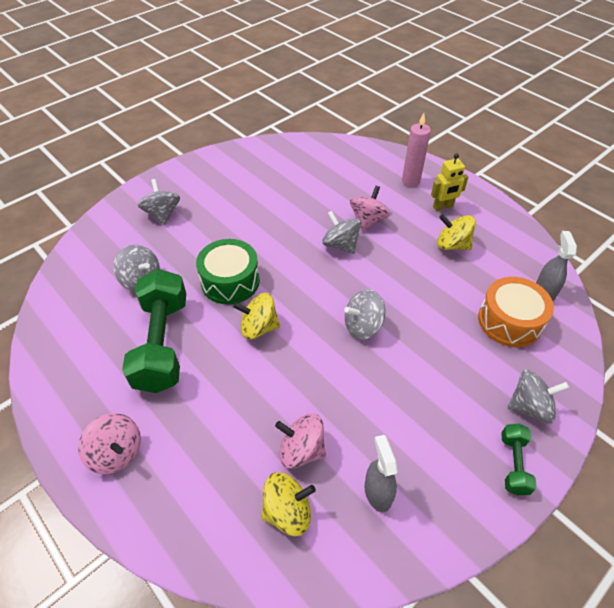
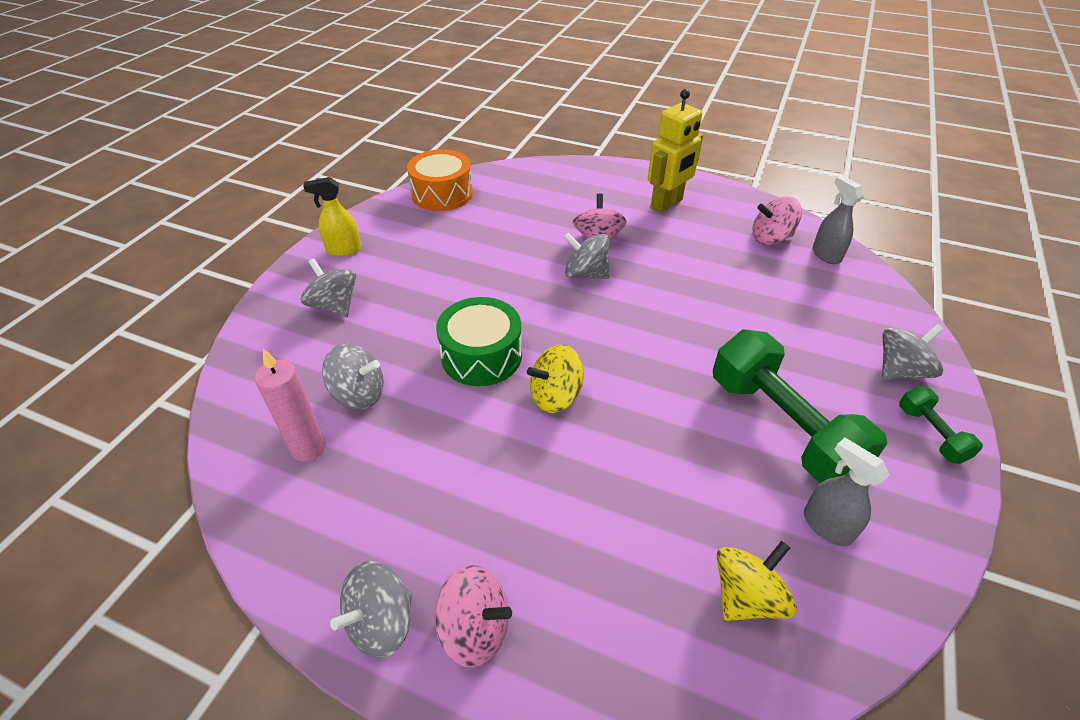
camera: 25 degrees left, 5 degrees down
green dumbbell [122,269,186,393] -> green dumbbell moved to [713,329,888,483]
pink spinning top [275,413,326,468] -> pink spinning top moved to [752,196,802,245]
grey spinning top [344,289,386,340] -> grey spinning top moved to [330,561,412,658]
pink candle [402,113,431,187] -> pink candle moved to [254,348,326,462]
yellow robot [431,154,468,211] -> yellow robot [648,89,703,213], size x1.52
yellow spinning top [437,214,476,250] -> none
orange drum [478,277,554,347] -> orange drum moved to [407,149,473,211]
none -> yellow spray bottle [303,177,361,256]

